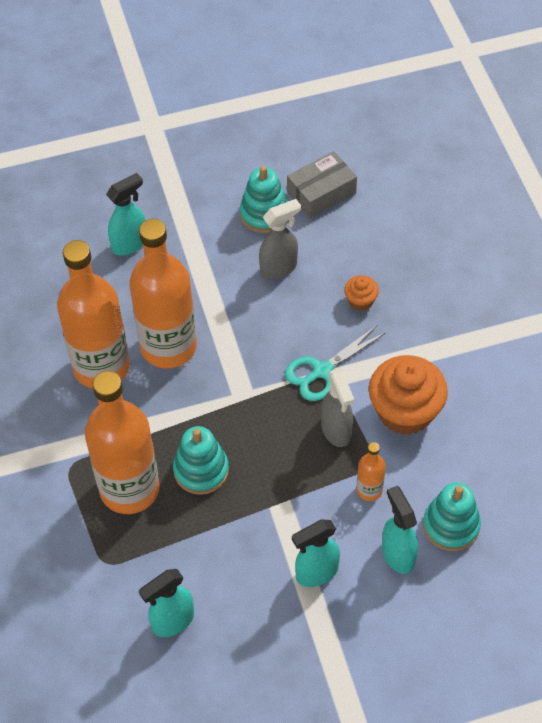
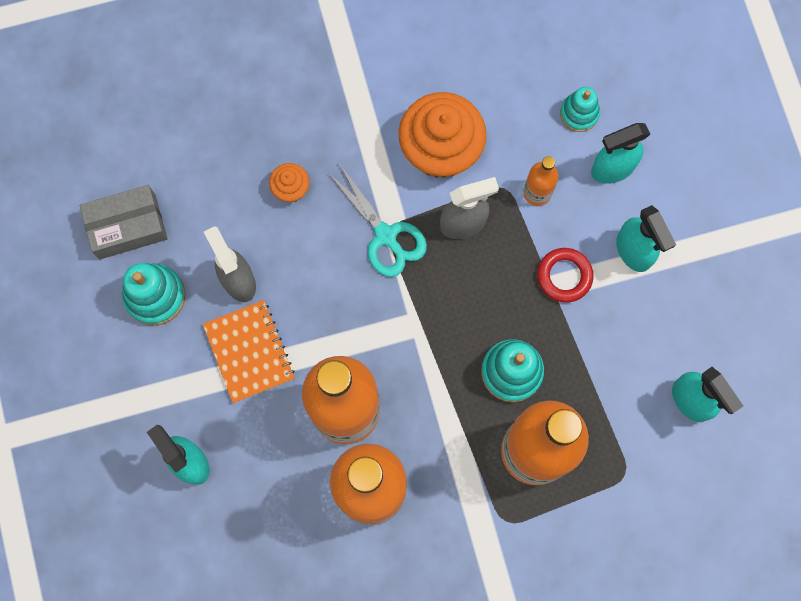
camera: 90 degrees left, 20 degrees up
grey box [287,151,357,218] -> grey box turned 75 degrees counterclockwise [80,185,168,259]
turquoise stacking toy [423,482,481,551] -> turquoise stacking toy [560,87,600,132], size x0.66
none -> orange notebook [203,300,295,403]
none -> red ring [537,248,594,303]

